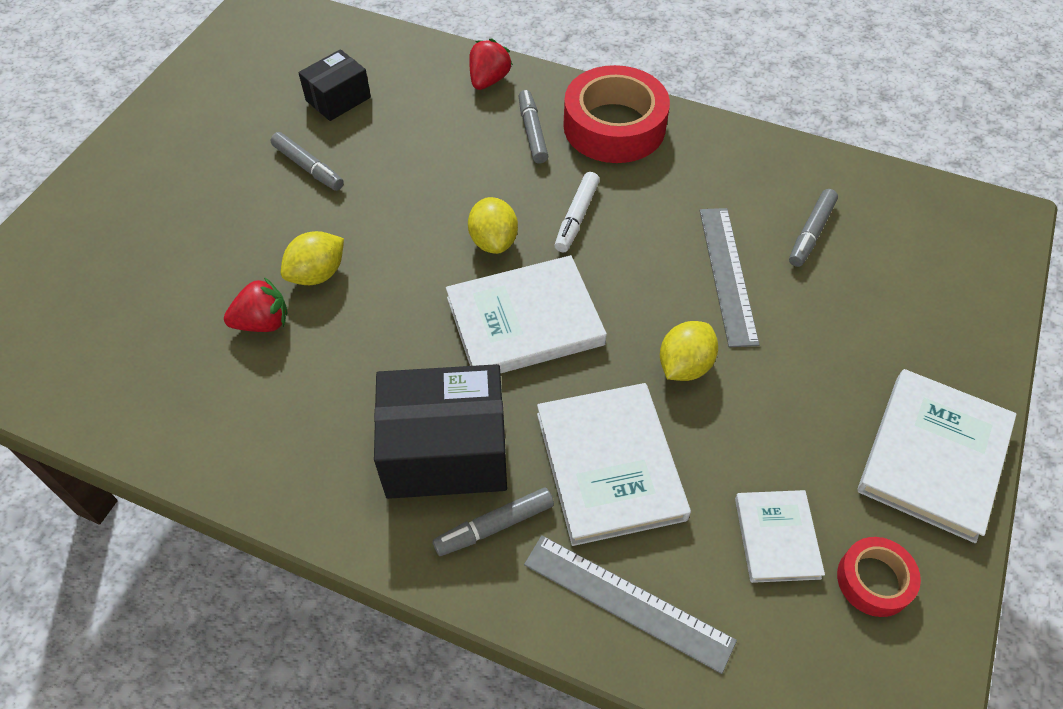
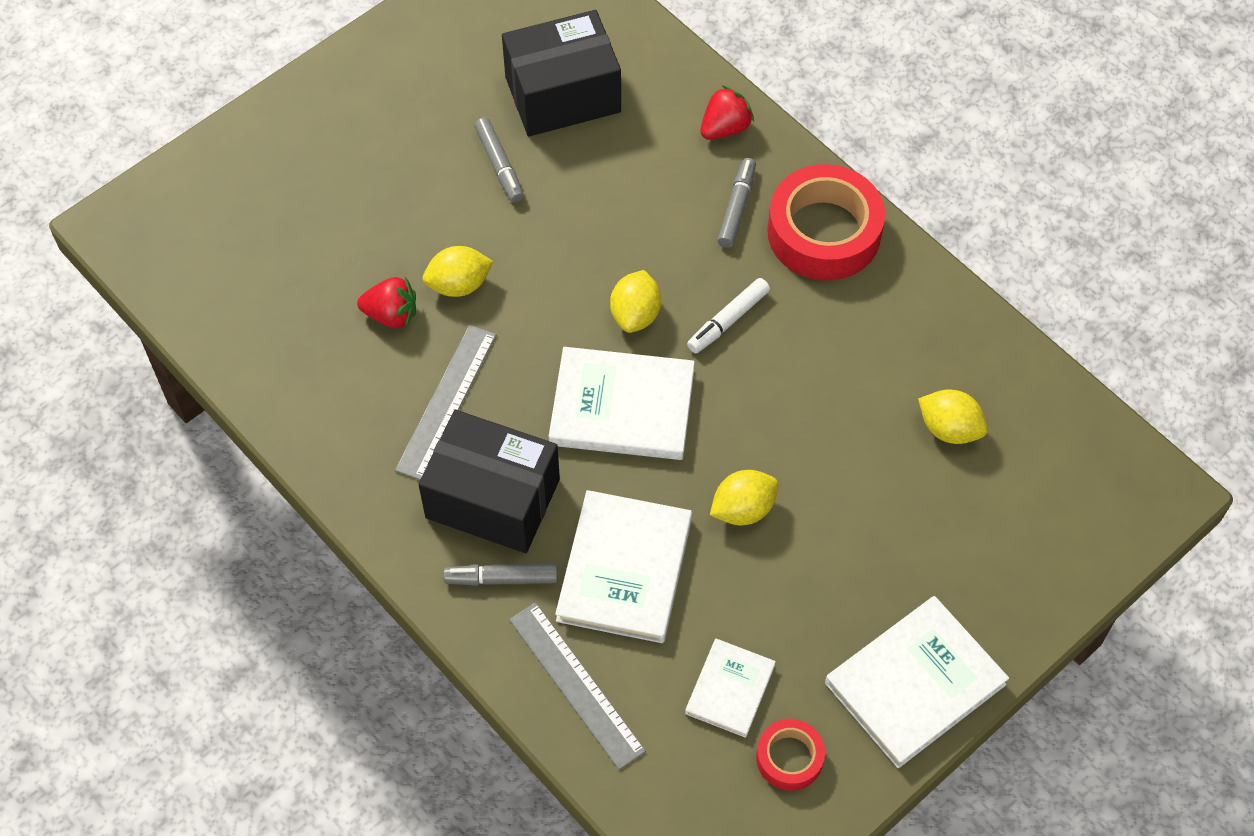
camera: 25 degrees right, 5 degrees up
black box [298,49,371,121] -> black box [502,10,621,137], size x1.76
grey ruler [700,208,760,347] -> grey ruler moved to [395,325,496,480]
grey marker [789,189,838,267] -> yellow lemon [918,390,988,444]

